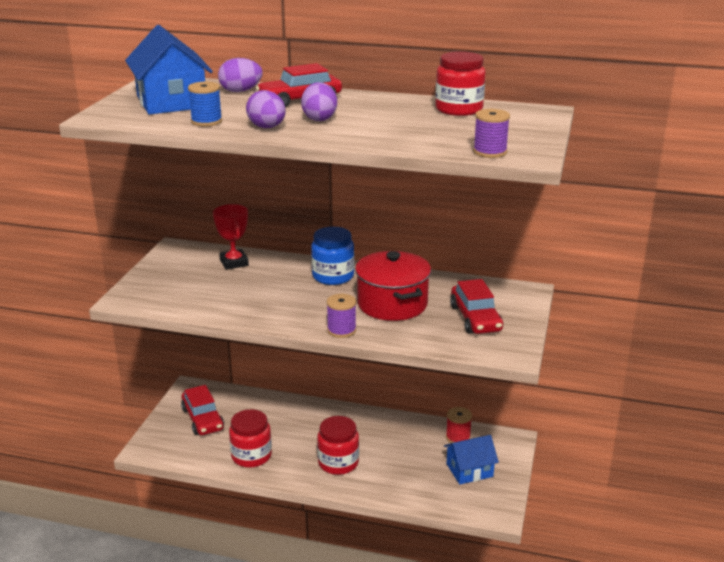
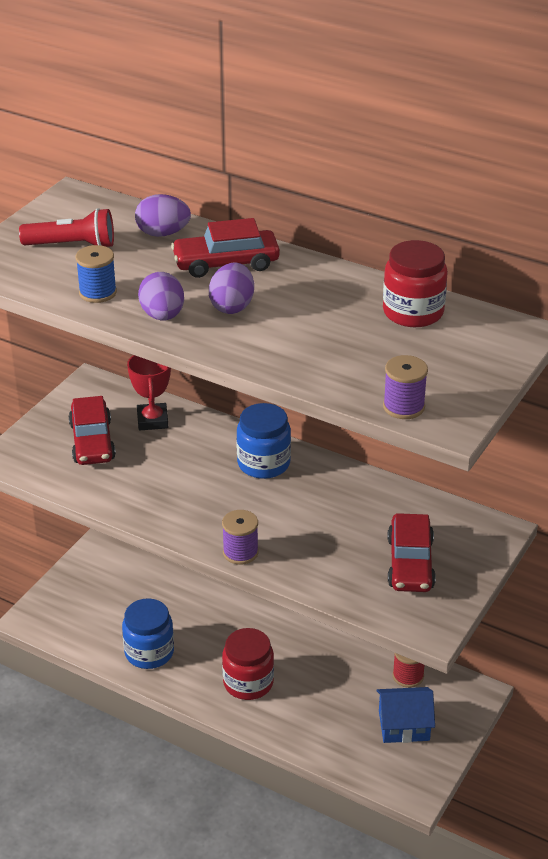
camera: 15 degrees right, 10 degrees up
blue house [125,25,213,115] -> red flashlight [19,208,114,247]
red car [181,385,224,435] -> red car moved to [69,396,116,465]
red jar [229,409,272,468] -> blue jar [122,599,174,669]
red pot [355,251,431,321] -> none

